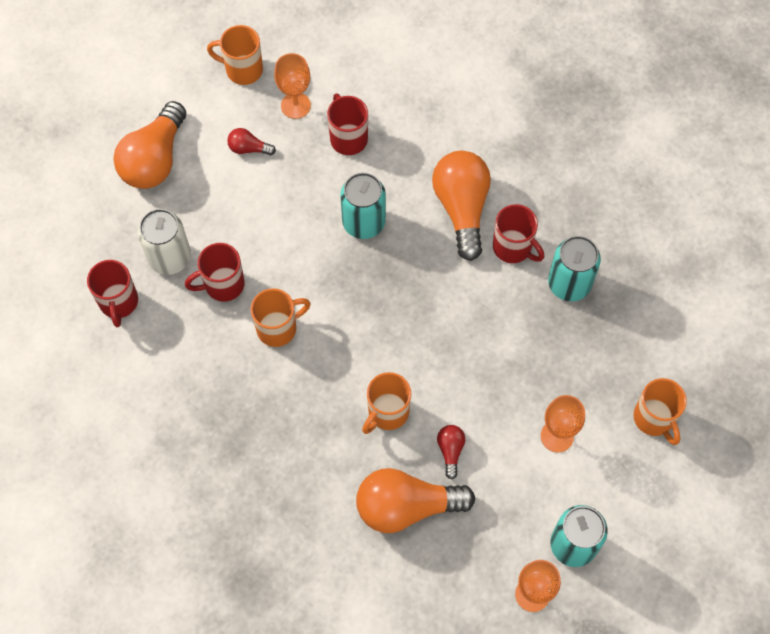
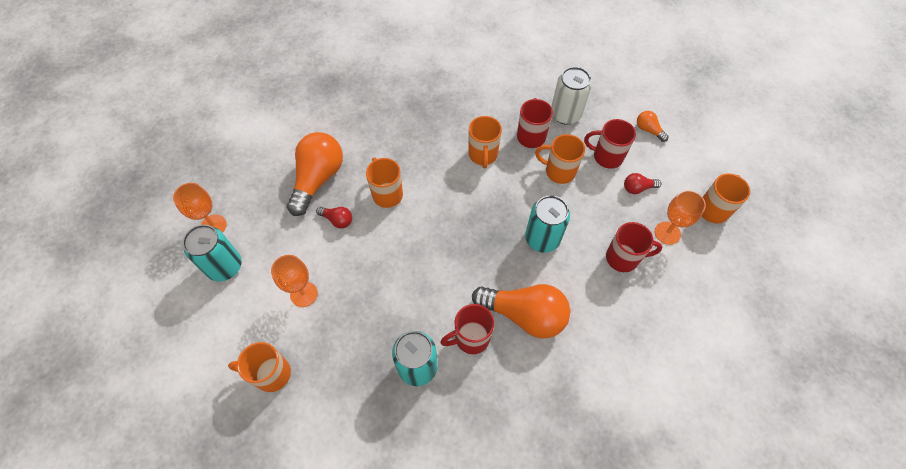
camera: 115 degrees right, 5 degrees down
red mug [87,260,138,327] -> red mug moved to [584,119,636,169]
orange light bulb [114,101,186,189] -> orange light bulb [637,111,669,142], size x0.45
red light bulb [227,128,276,155] -> red light bulb turned 135 degrees counterclockwise [624,173,661,194]
none -> orange mug [535,134,585,184]

